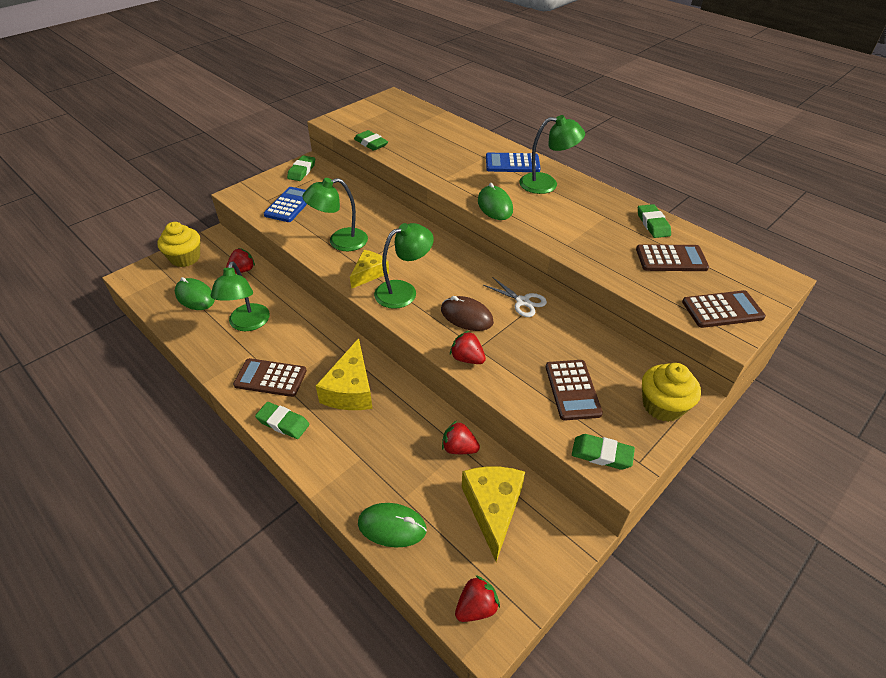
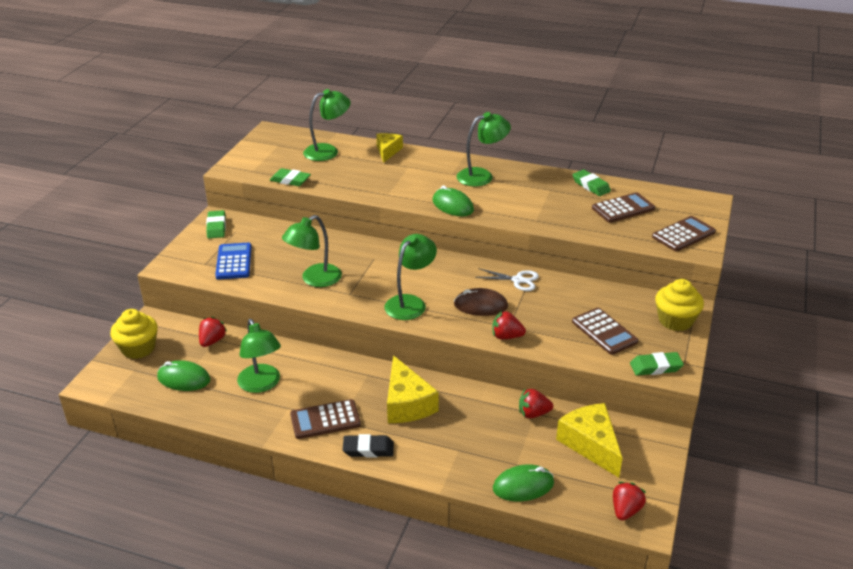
camera: 25 degrees left, 10 degrees down
green eraser [255,402,310,439] -> black eraser [343,434,394,458]
yellow cheese [350,250,389,289] -> yellow cheese moved to [376,133,403,163]
blue calculator [486,153,541,172] -> none
none -> green lamp [303,89,351,161]

